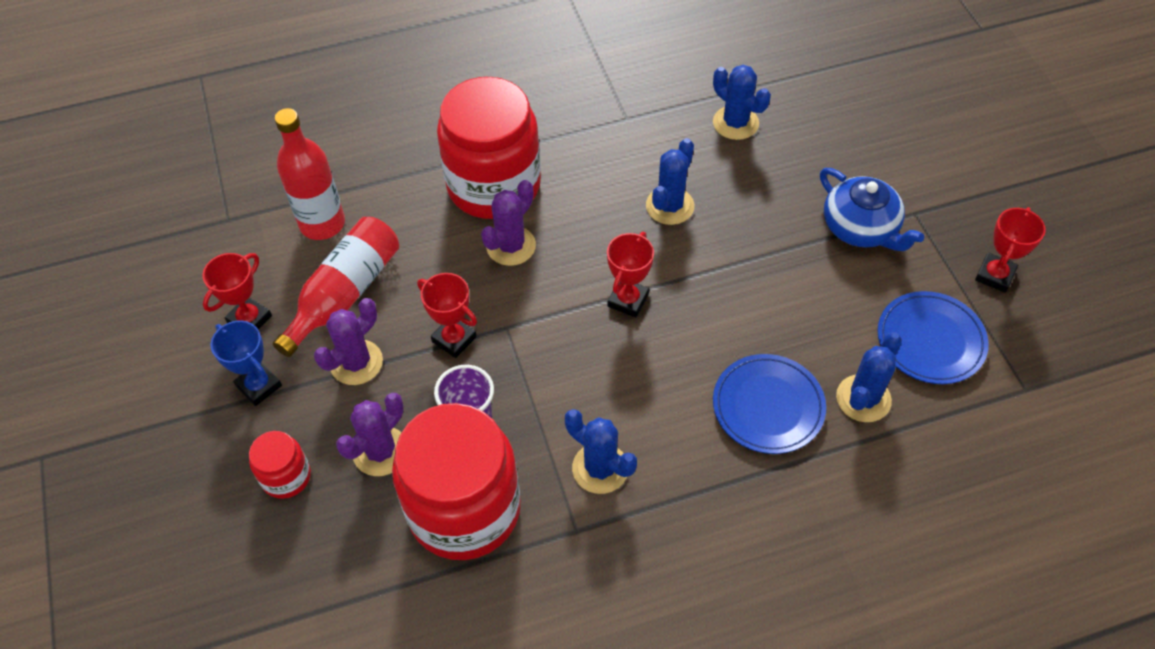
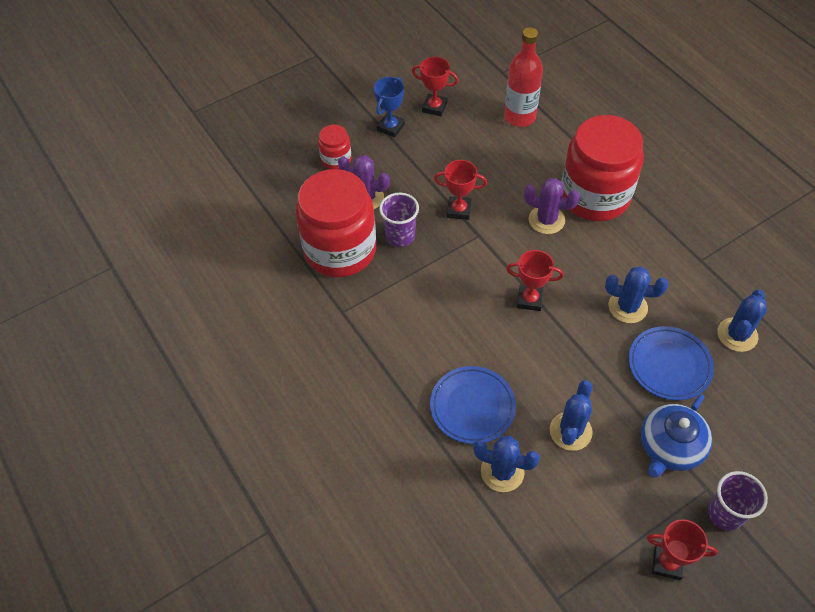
camera: 75 degrees right, 0 degrees up
red bottle [273,217,399,357] -> none
purple cactus [314,298,383,385] -> none
red trophy [417,273,477,358] -> red trophy turned 75 degrees clockwise [434,160,487,220]
blue cactus [565,409,637,494] -> blue cactus moved to [550,380,593,451]
blue plate [877,291,989,384] -> blue plate moved to [628,326,714,400]
none -> purple cup [708,471,768,531]

